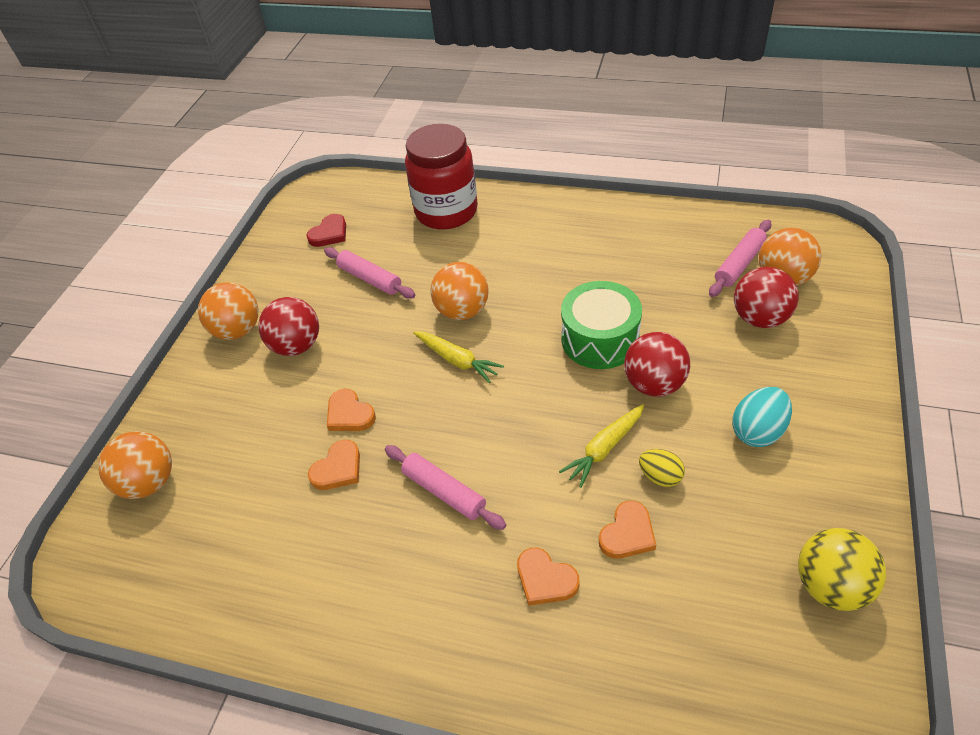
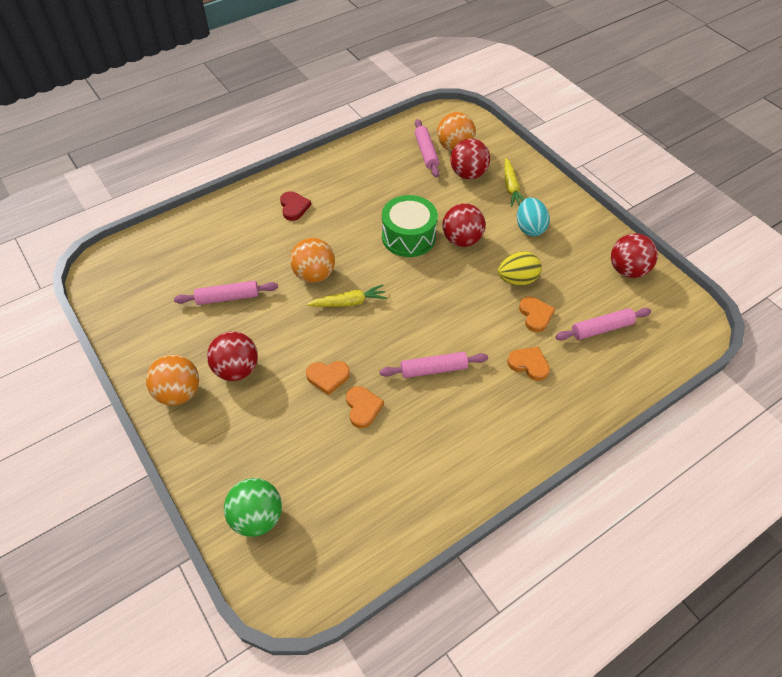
camera: 55 degrees left, 5 degrees up
orange ball [98,431,172,499] -> green ball [224,478,282,537]
red heart [306,214,346,247] -> red heart moved to [280,191,311,221]
red jar [405,124,478,230] -> none
orange heart [517,548,579,606] -> orange heart turned 135 degrees counterclockwise [507,347,550,381]
yellow carrot [559,404,644,488] -> yellow carrot moved to [505,158,524,207]
yellow egg [639,449,685,487] -> yellow egg [498,251,542,286], size x1.51
yellow ball [798,528,886,611] -> red ball [611,233,658,278]
none -> pink rolling pin [556,308,651,341]

